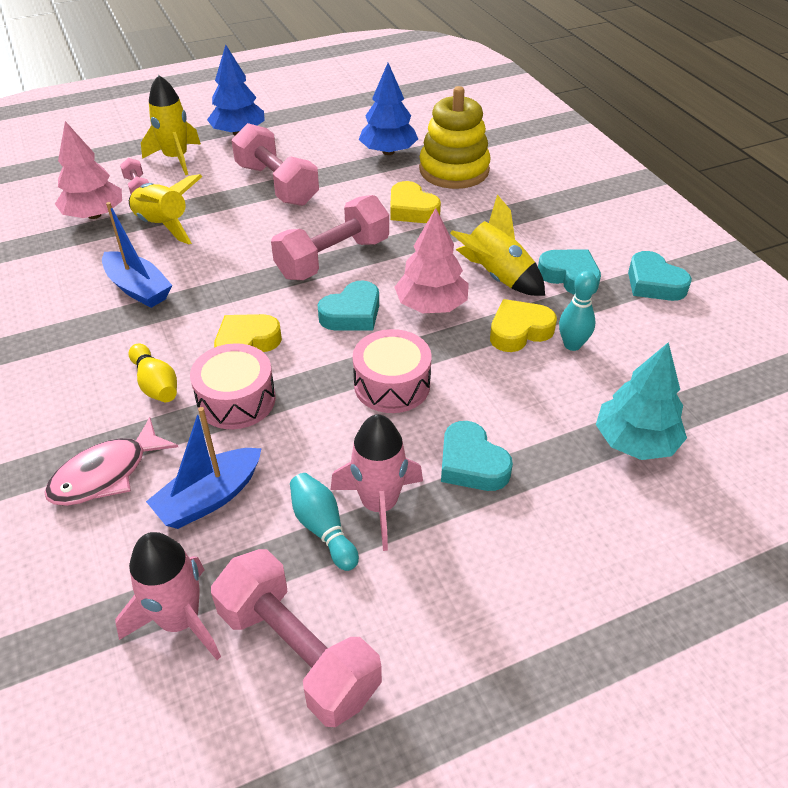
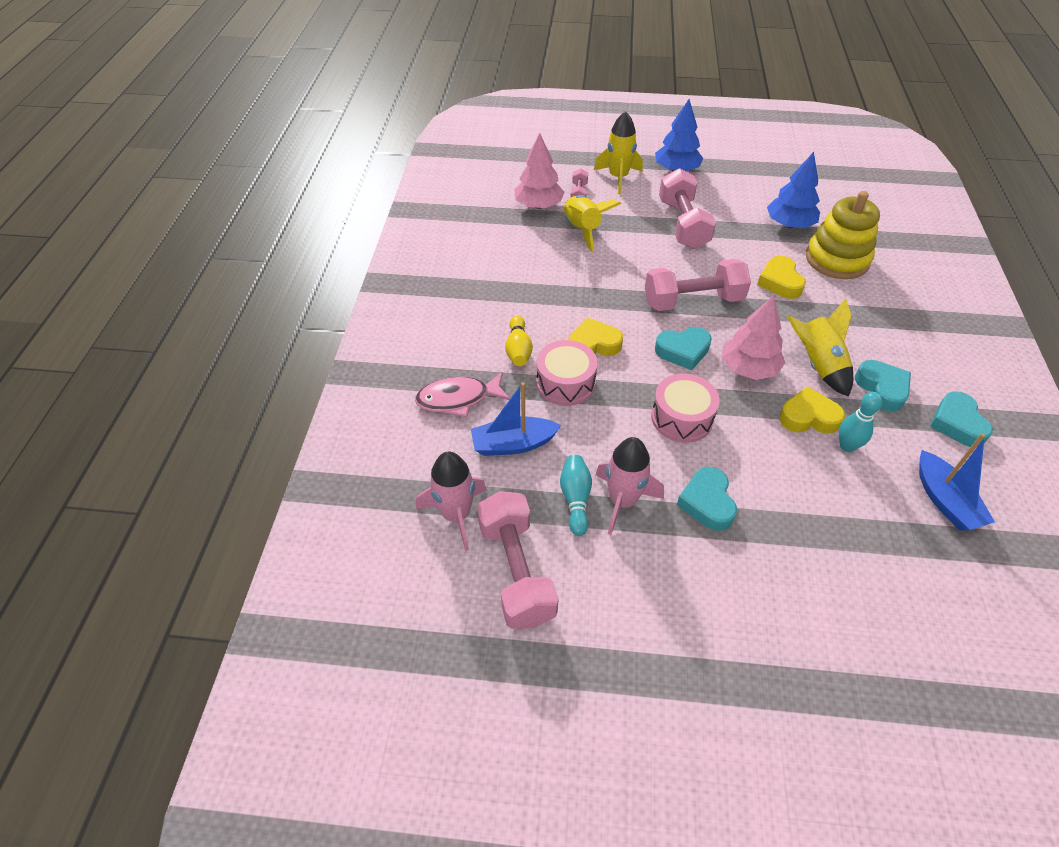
camera: 30 degrees right, 5 degrees up
blue boat [102,202,172,308] -> blue boat moved to [919,433,995,531]
turquoise tree [596,342,687,460] -> none

